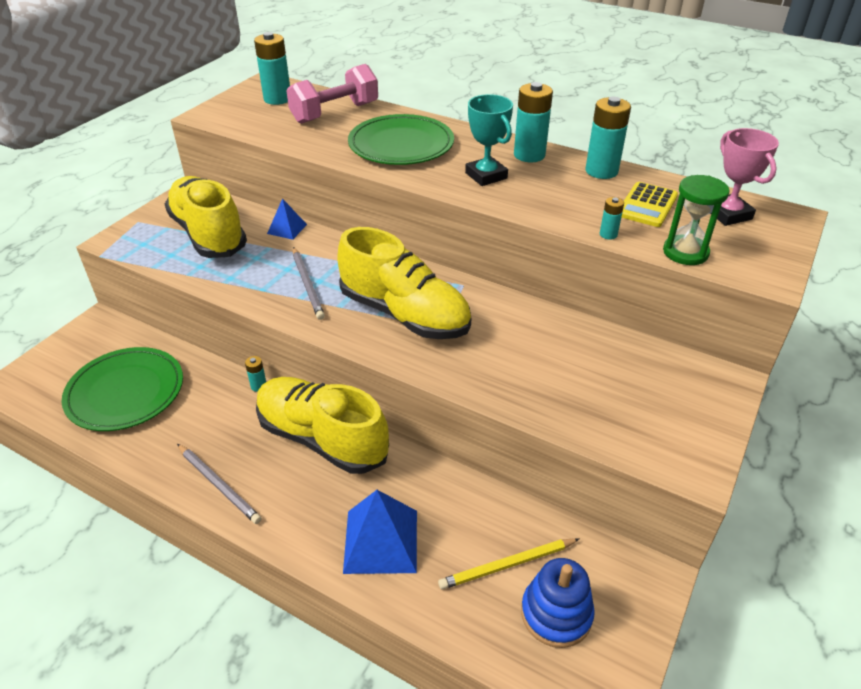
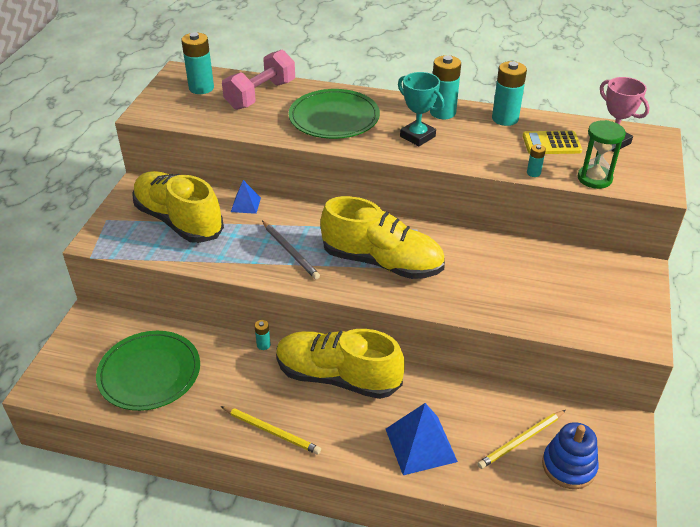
camera: 15 degrees left, 0 degrees up
grey pencil [177,444,262,524] -> yellow pencil [221,406,321,454]
yellow calculator [621,182,678,227] -> yellow calculator turned 75 degrees clockwise [523,131,582,154]

